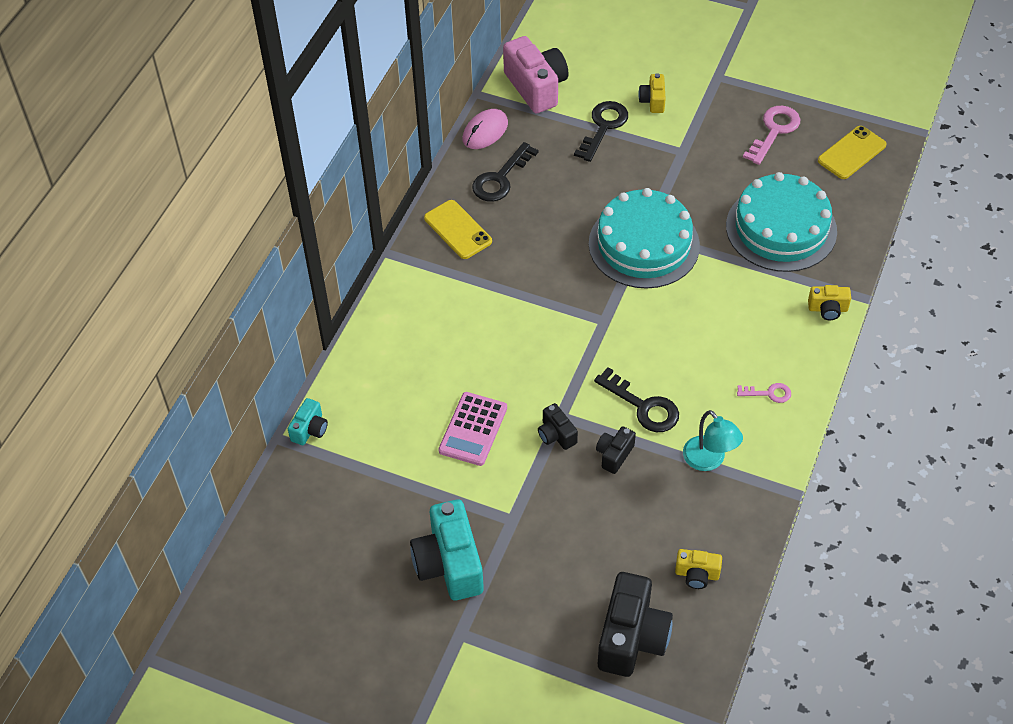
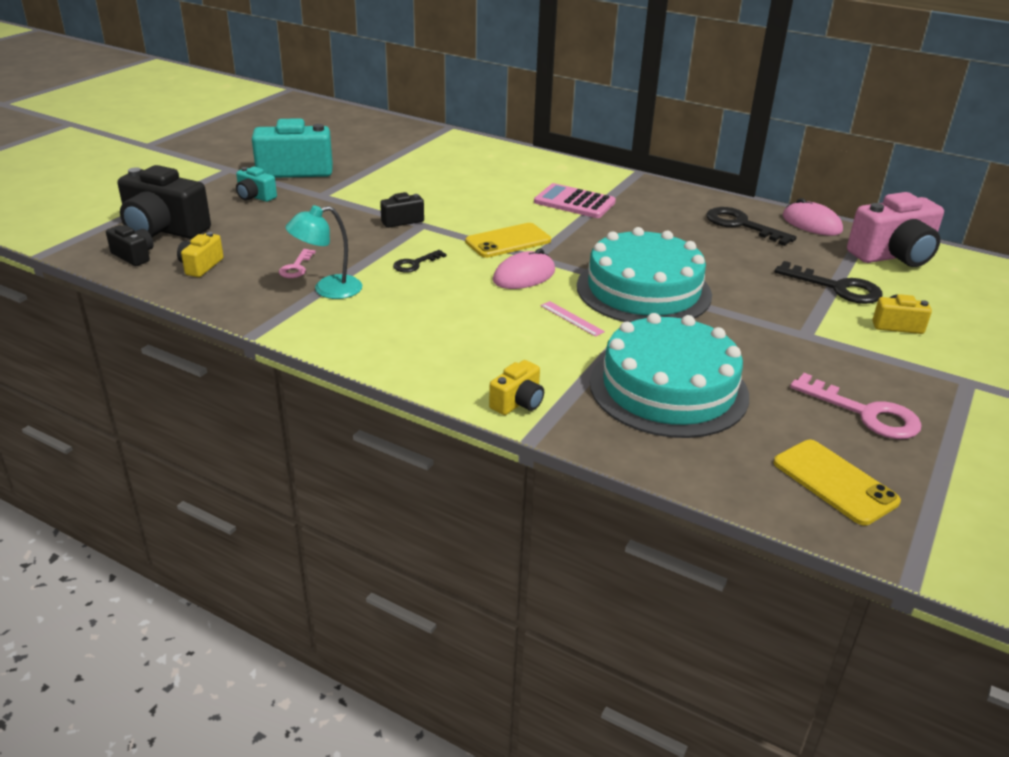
camera: 95 degrees right, 20 degrees down
turquoise camera [288,398,328,445] -> turquoise camera moved to [236,167,277,202]
yellow phone [424,200,492,259] -> yellow phone moved to [465,223,551,258]
pink calculator [438,392,507,466] -> pink calculator moved to [534,183,616,218]
black key [594,367,679,432] -> black key [393,250,447,273], size x0.57
black camera [596,426,636,474] -> black camera moved to [106,225,154,266]
pink key [737,383,791,403] -> pink key moved to [279,249,316,278]
yellow camera [808,285,851,320] -> yellow camera turned 150 degrees counterclockwise [489,360,544,415]
none -> pink mouse [493,249,555,289]
none -> pink ruler [541,301,605,337]

